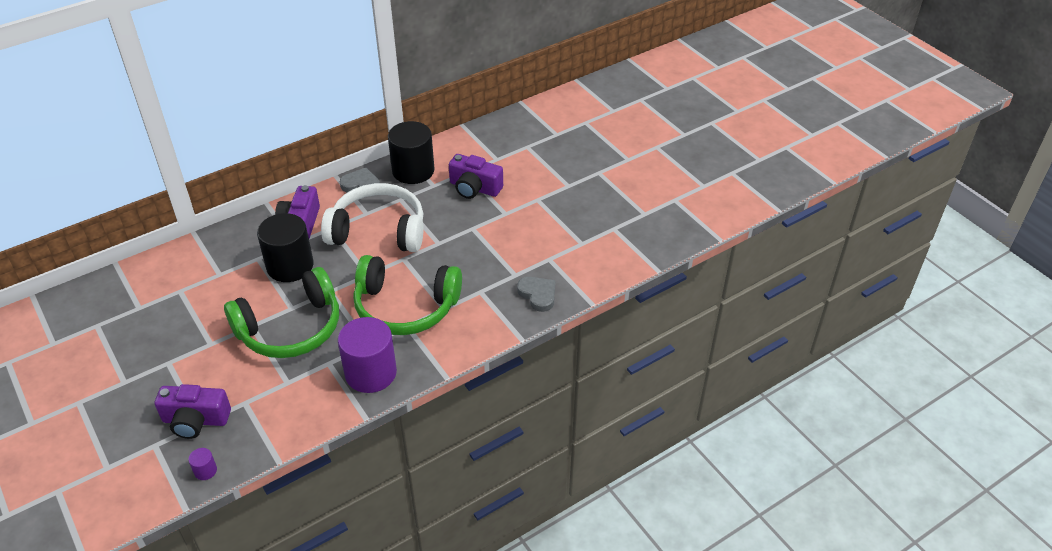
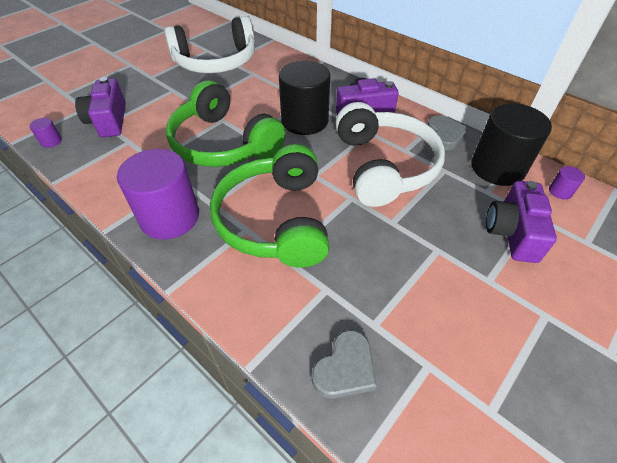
camera: 75 degrees right, 5 degrees up
none -> white headphones [164,16,255,73]
none -> purple cylinder [549,166,585,200]

